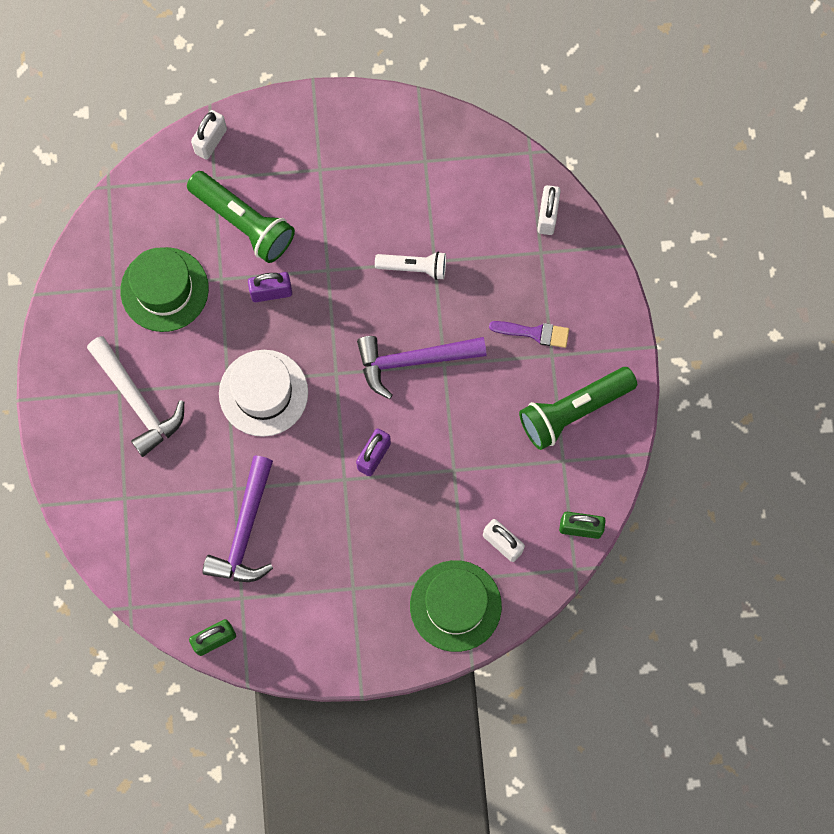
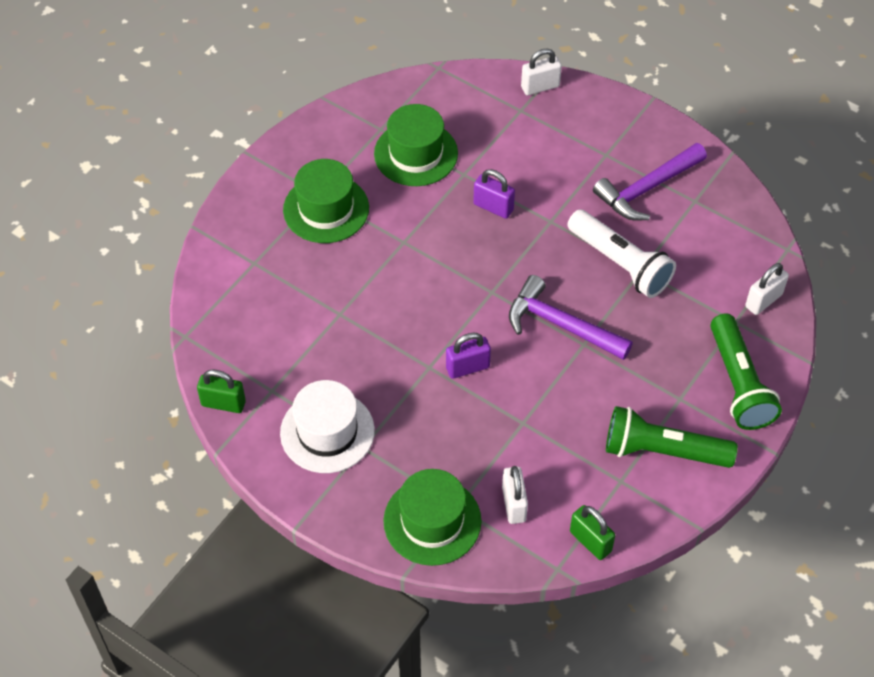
camera: 40 degrees right, 20 degrees down
white hammer [87,336,184,457] -> green hat [283,159,369,243]
green flashlight [187,171,295,263] -> green flashlight moved to [710,313,782,430]
purple hammer [203,455,273,582] -> purple hammer moved to [593,143,707,220]
white hat [219,350,308,437] -> white hat moved to [280,380,375,473]
white flashlight [375,252,446,280] -> white flashlight [567,210,676,298], size x1.66
purple brush [489,321,569,348] -> none

